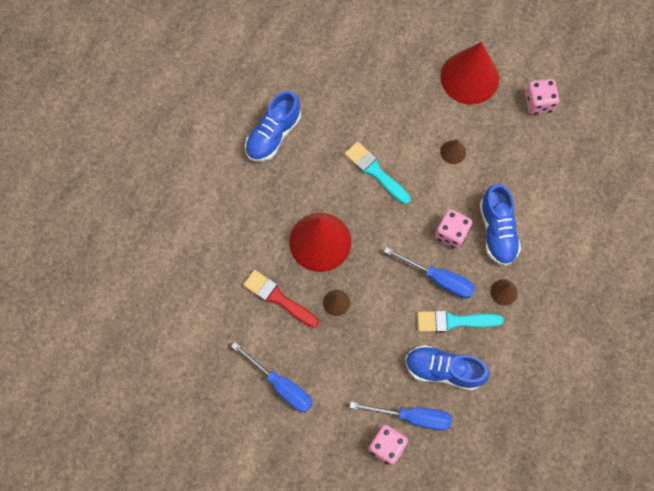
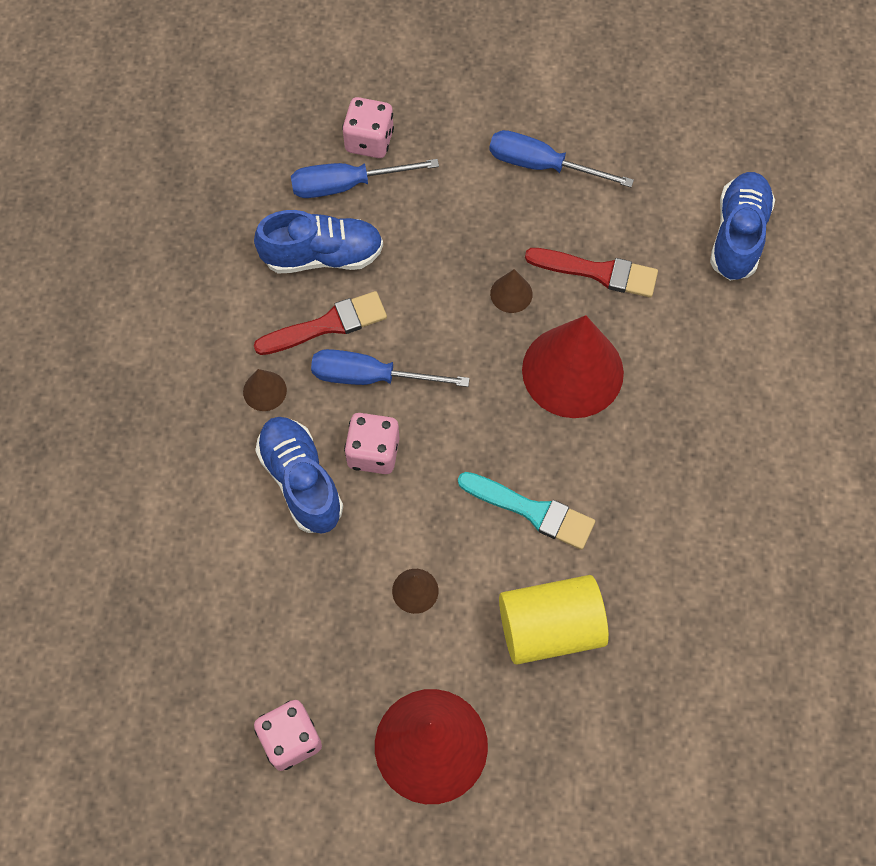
camera: 160 degrees right, 5 degrees down
blue shoe [245,91,301,162] -> blue shoe moved to [710,172,775,281]
turquoise brush [417,310,504,332] -> red brush [254,291,387,355]
none -> yellow cylinder [499,575,609,665]

